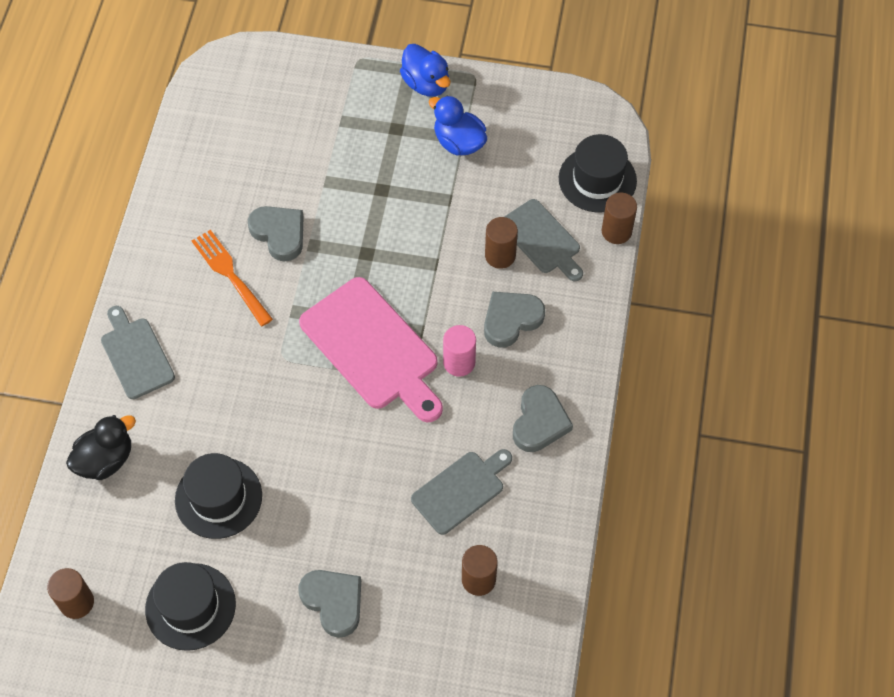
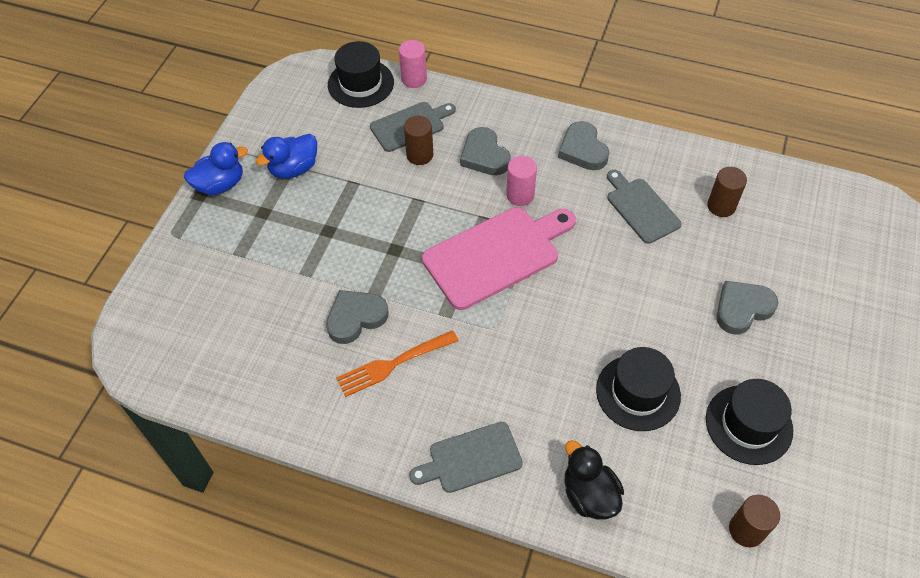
camera: 80 degrees left, 5 degrees down
grey heart [513,385,573,452] -> grey heart turned 135 degrees counterclockwise [558,121,609,170]
brown cylinder [602,193,637,244] -> pink cylinder [399,40,427,88]

